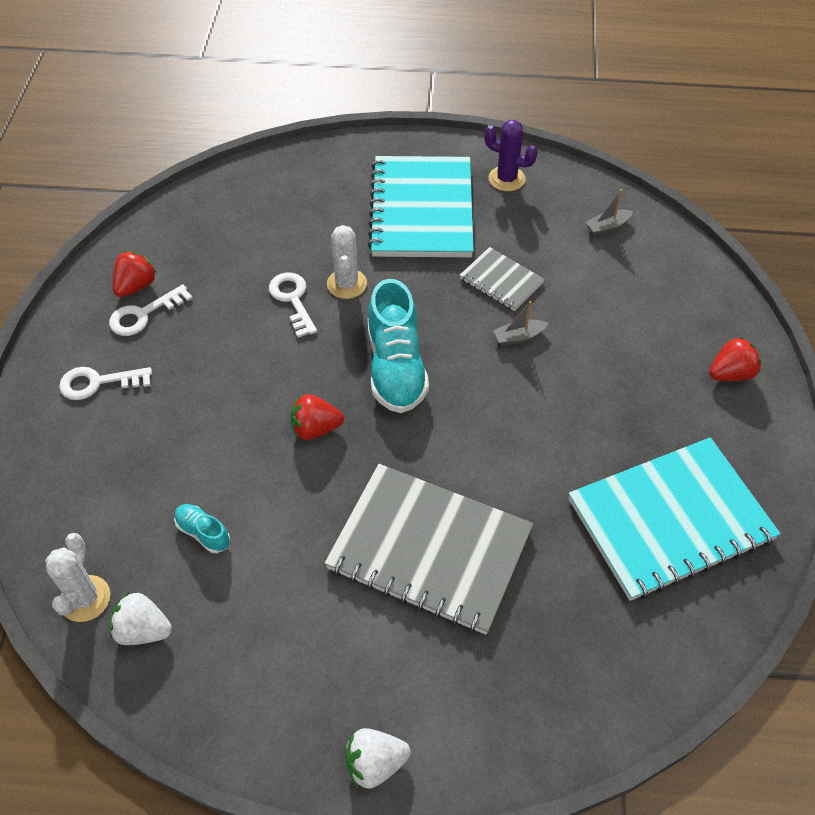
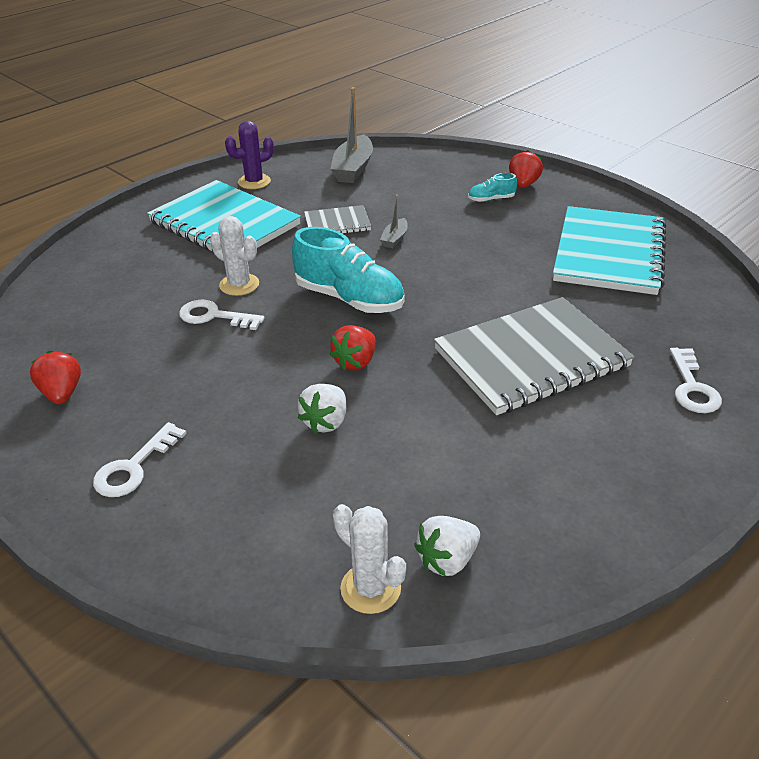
camera: 50 degrees left, 15 degrees down
white key [109,284,193,336] -> white key moved to [670,348,722,413]
turquoise shoe [174,504,230,553] -> turquoise shoe moved to [468,173,517,202]
white strawberry [345,728,411,789] -> white strawberry moved to [298,384,346,433]
grey boat [585,189,633,236] -> grey boat [331,87,373,183], size x1.97

